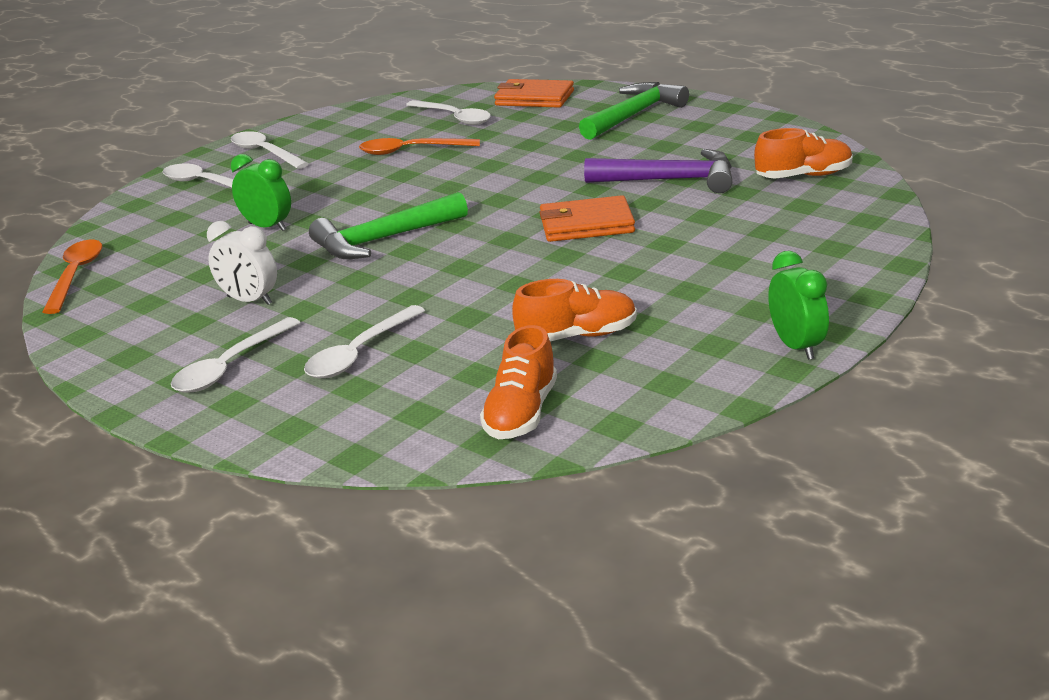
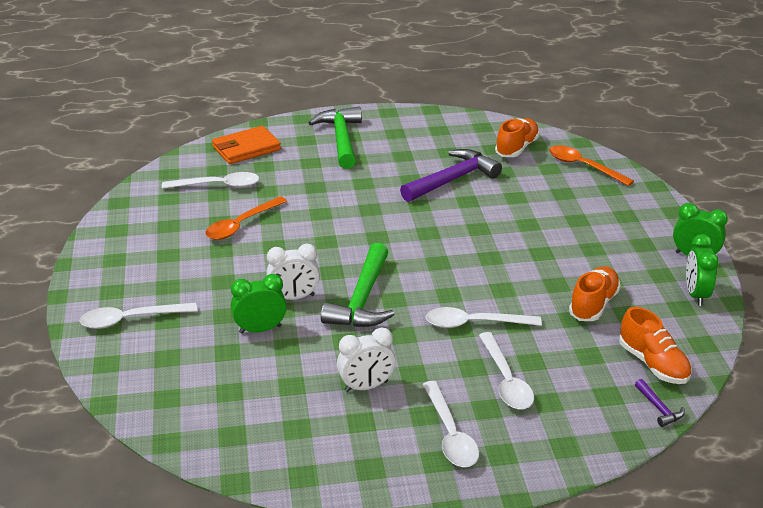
camera: 50 degrees left, 5 degrees up
orange spoon [42,240,103,314] -> orange spoon moved to [549,145,634,186]
white spoon [231,131,309,169] -> white spoon moved to [426,307,542,328]
orange wallet [539,195,635,242] -> none
none -> white clock [266,244,320,300]
none -> purple hammer [635,379,685,427]
none -> green clock [686,234,719,306]

